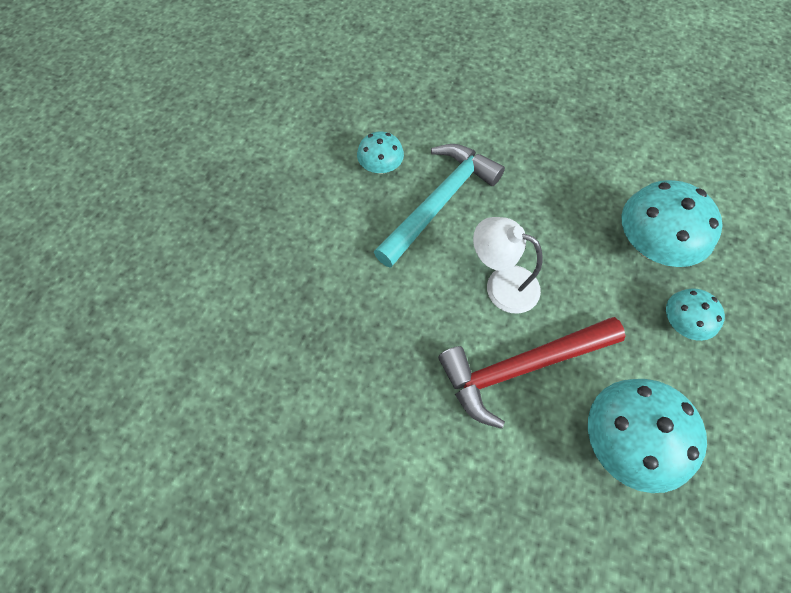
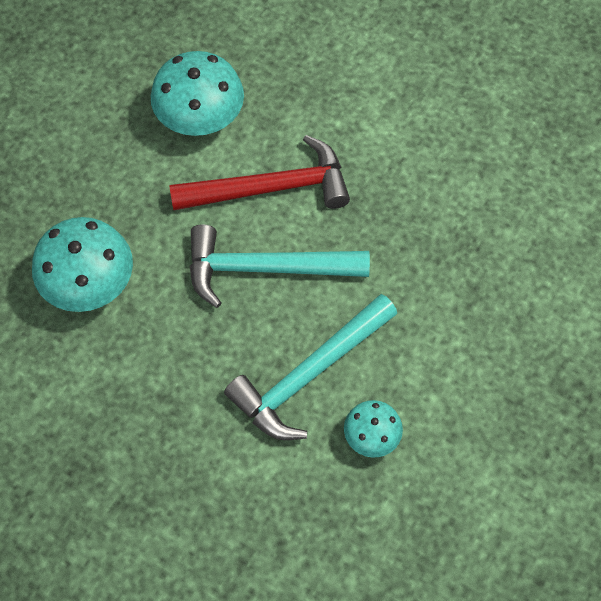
camera: 170 degrees left, 0 degrees up
white lamp [473,217,542,314] -> turquoise hammer [190,224,370,308]
turquoise mushroom [666,288,725,341] -> none

